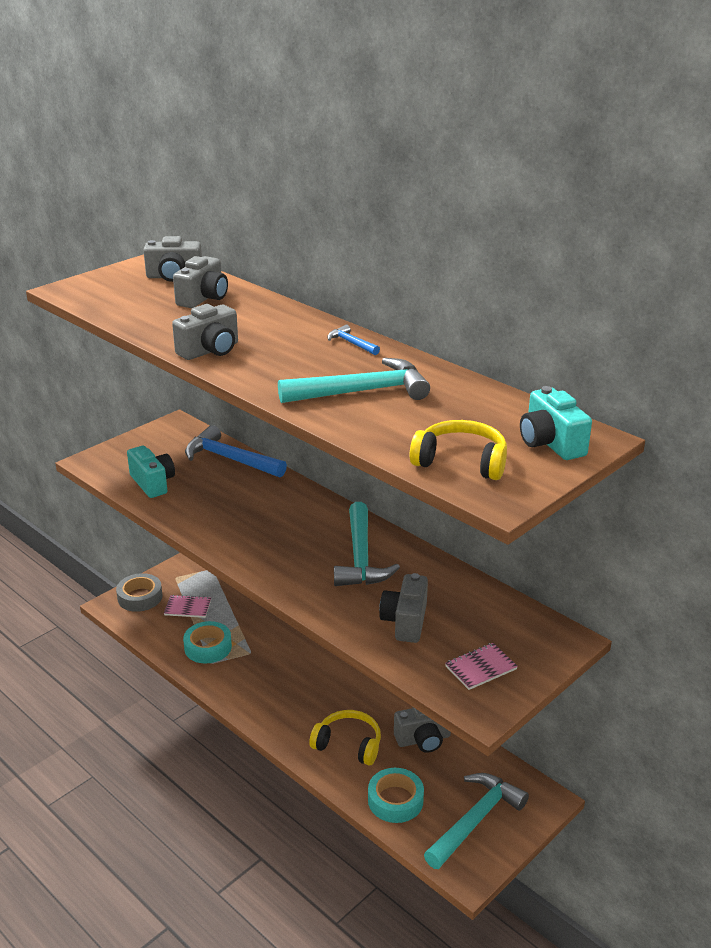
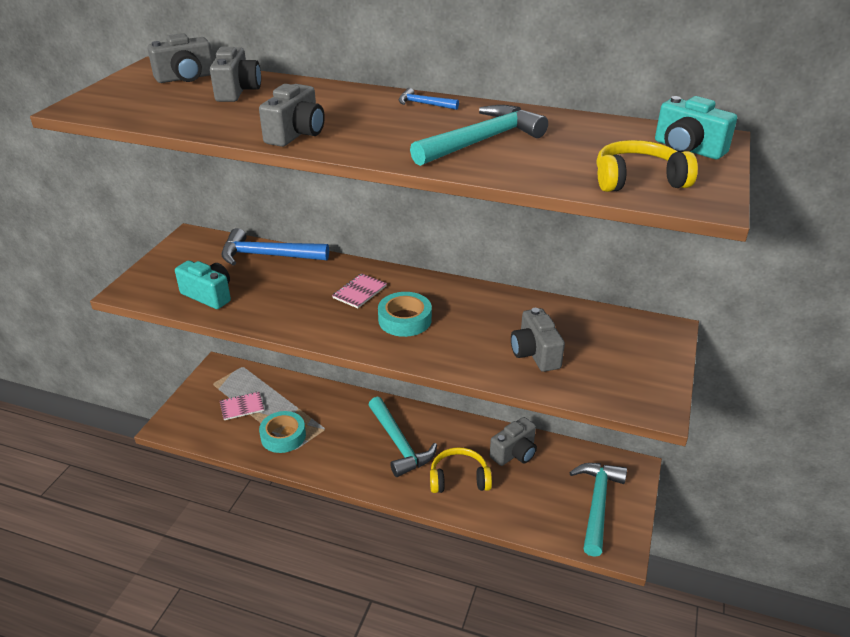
camera: 25 degrees left, 5 degrees up
grey tape [116,573,163,612] -> none
turquoise hammer [334,502,400,586] -> turquoise hammer moved to [369,397,437,477]
turquoise tape [368,768,424,823] -> turquoise tape moved to [378,292,432,337]
pink notebook [445,643,518,690] -> pink notebook moved to [332,273,387,308]

